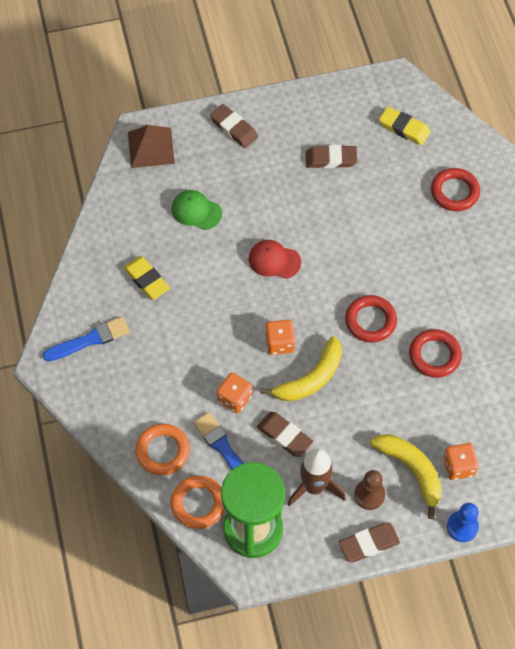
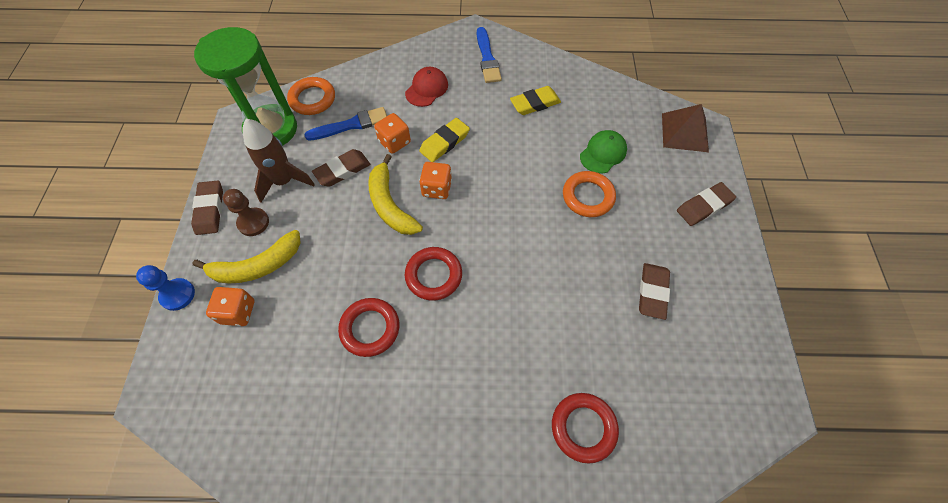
camera: 105 degrees right, 0 degrees up
orange ring [135,424,190,475] -> orange ring moved to [563,171,616,217]
red cap [249,240,301,279] -> red cap moved to [405,67,448,107]
yellow eraser [379,107,431,145] -> yellow eraser moved to [419,118,470,162]

